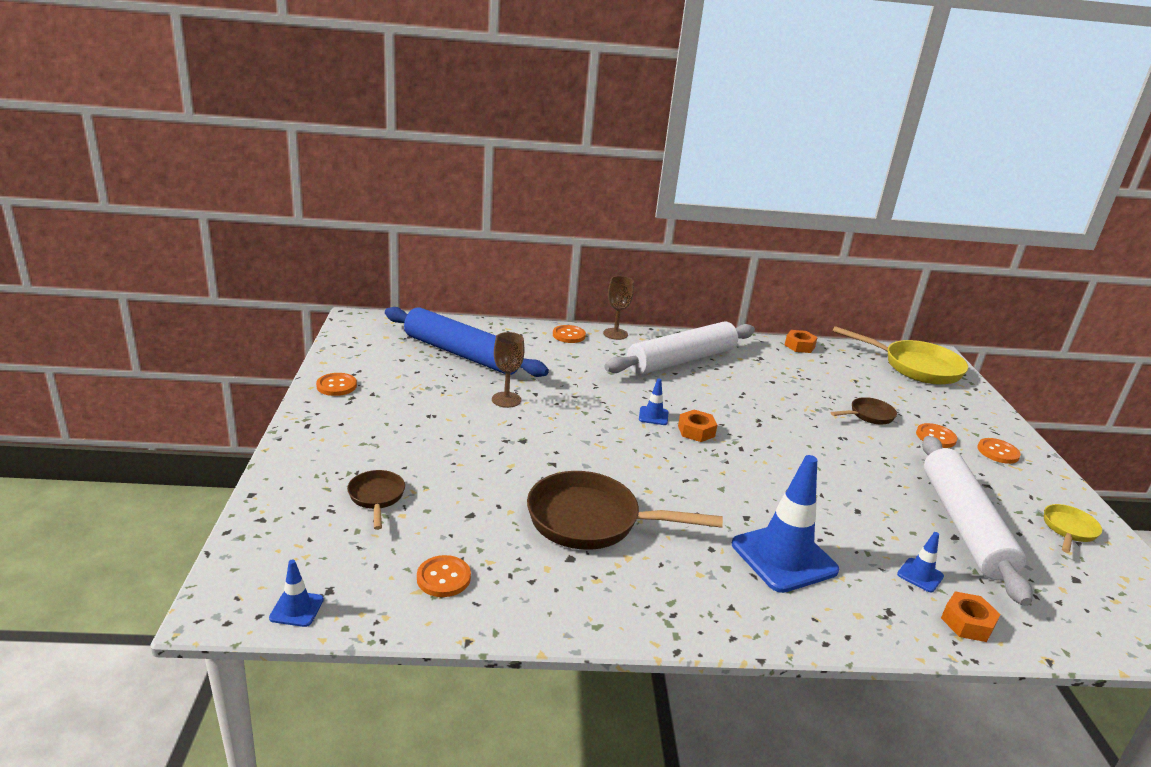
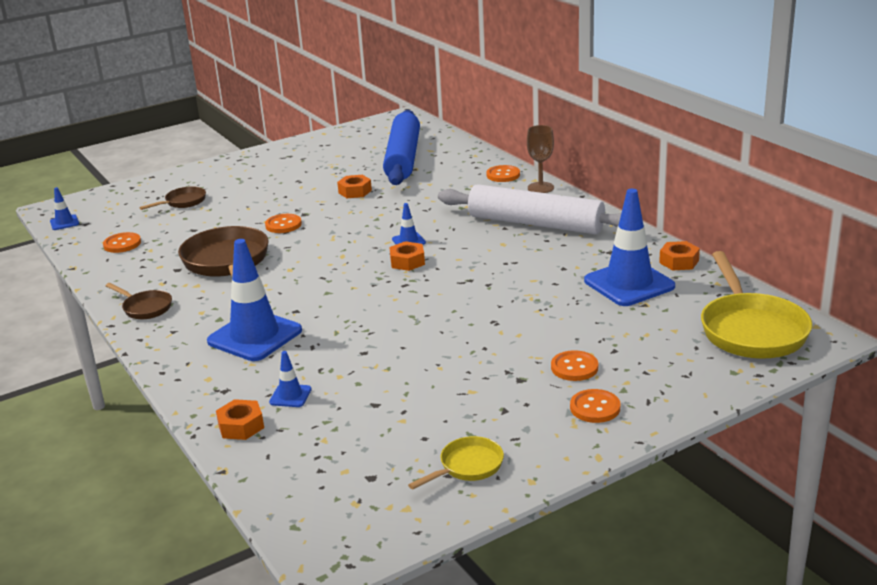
camera: 65 degrees right, 0 degrees up
orange button [316,373,357,396] -> orange button moved to [265,214,302,233]
brown goblet [492,332,525,408] -> orange nut [337,175,372,198]
brown pan [831,397,897,424] -> brown pan moved to [105,283,172,319]
white rolling pin [922,436,1033,606] -> none
yellow pan [1044,504,1102,553] -> yellow pan turned 45 degrees counterclockwise [408,436,504,489]
none -> blue traffic cone [584,189,675,306]

